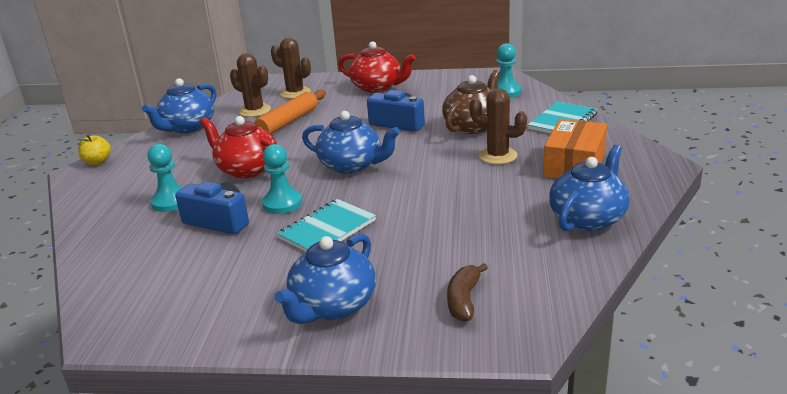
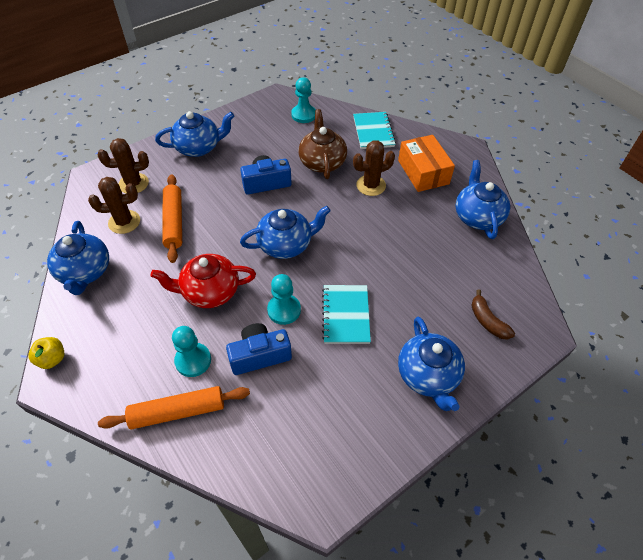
camera: 45 degrees left, 25 degrees up
red teapot [338,41,416,93] -> blue teapot [155,111,234,157]
none -> orange rolling pin [98,386,250,429]

